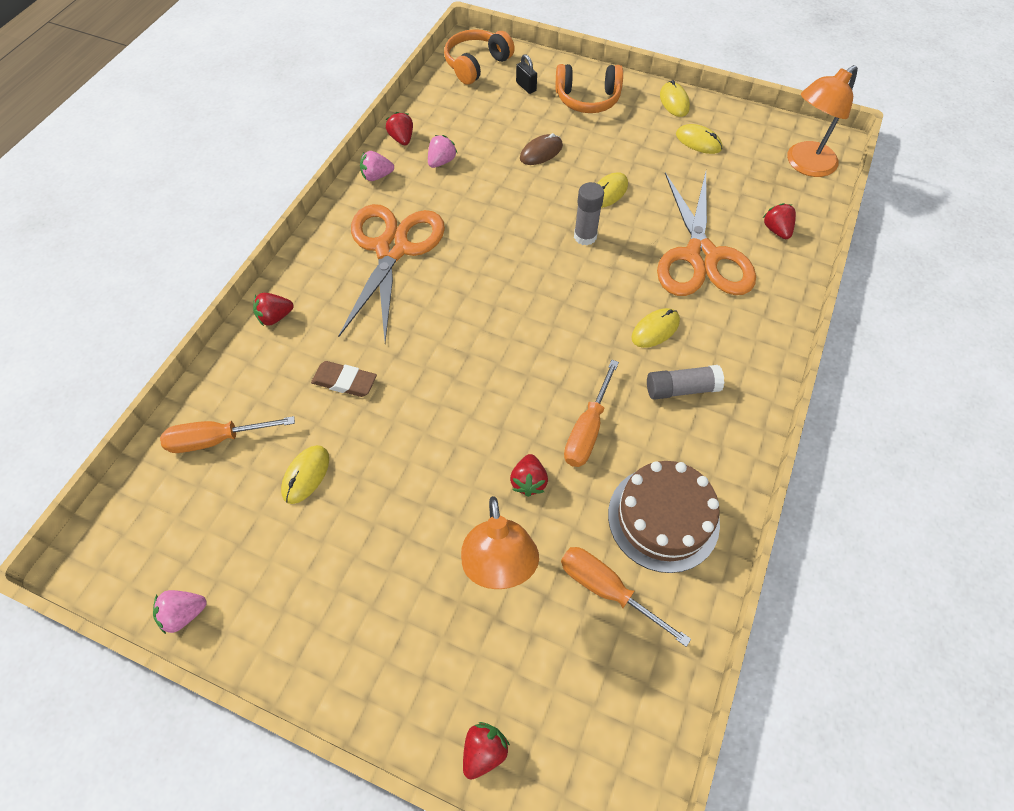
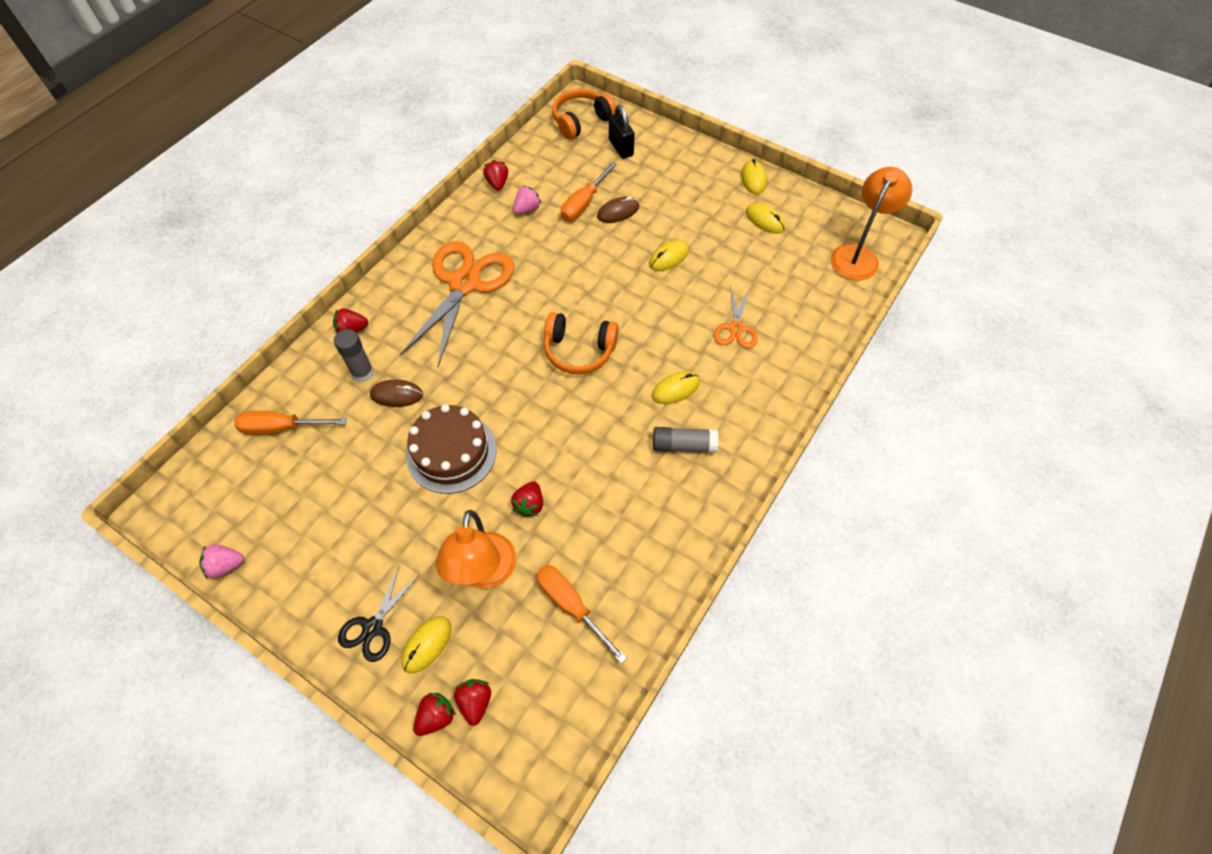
camera: 10 degrees right, 0 degrees up
yellow mouse [281,445,329,504] -> yellow mouse moved to [401,616,451,673]
brown eraser [311,361,377,397] -> brown mouse [370,380,423,407]
pink strawberry [360,151,394,181] -> none
black padlock [516,54,537,94] -> black padlock [609,105,635,159], size x1.51
orange headphones [556,64,623,113] -> orange headphones moved to [544,312,619,374]
orange screwdriver [564,360,619,467] -> orange screwdriver moved to [561,162,617,221]
grey glue stick [574,182,604,245] -> grey glue stick moved to [334,329,374,382]
brown cake [608,461,720,573] -> brown cake moved to [406,404,497,494]
orange scissors [657,172,756,296] -> orange scissors [714,286,758,348], size x0.50
red strawberry [763,203,796,239] -> red strawberry moved to [454,679,491,726]
orange lamp [787,65,858,177] -> orange lamp turned 150 degrees clockwise [831,167,912,281]
none -> black scissors [338,567,418,662]

